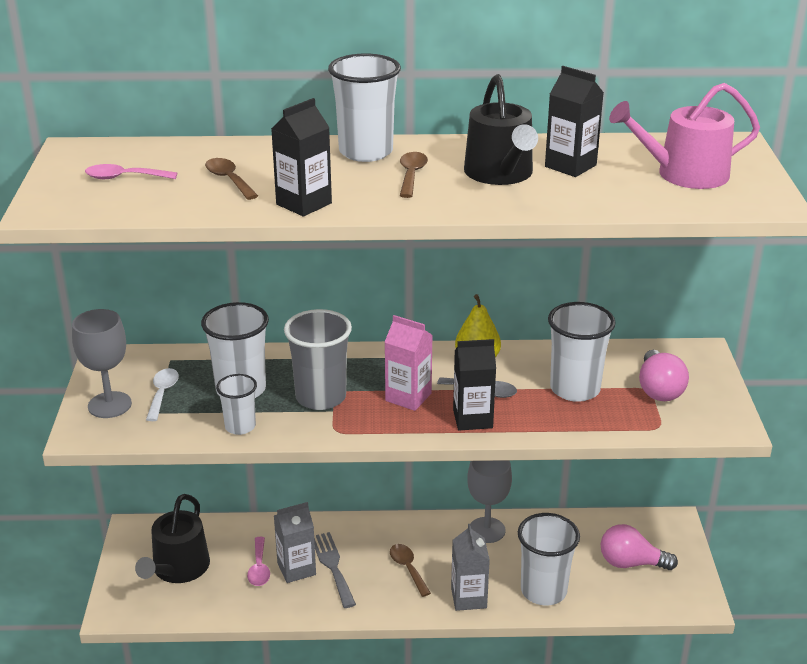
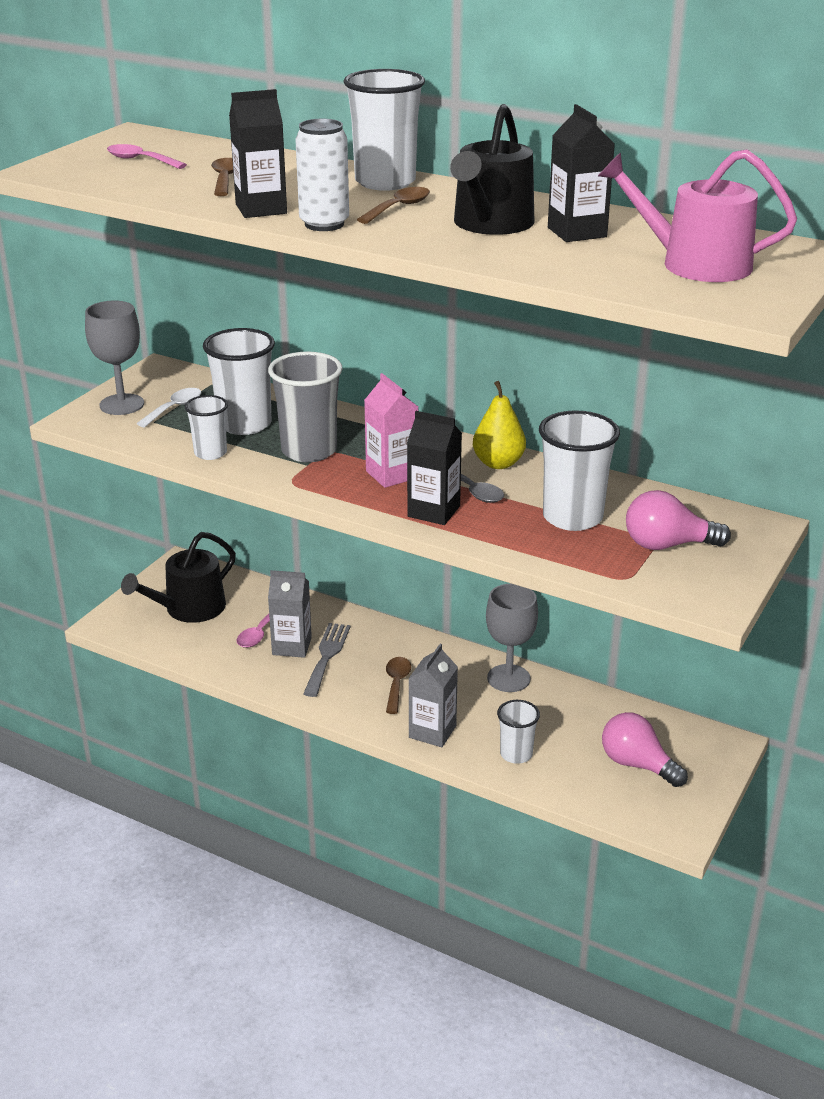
camera: 30 degrees right, 0 degrees up
white cup [518,513,580,605] -> white cup [497,700,540,764], size x0.59
pink light bulb [639,350,689,401] -> pink light bulb turned 60 degrees clockwise [626,490,731,550]
none -> white can [295,119,349,231]

